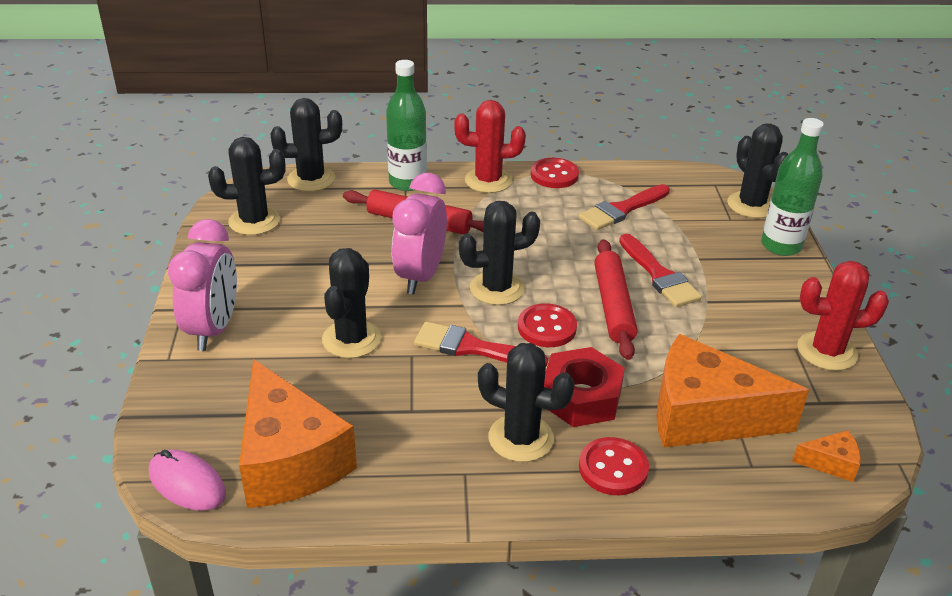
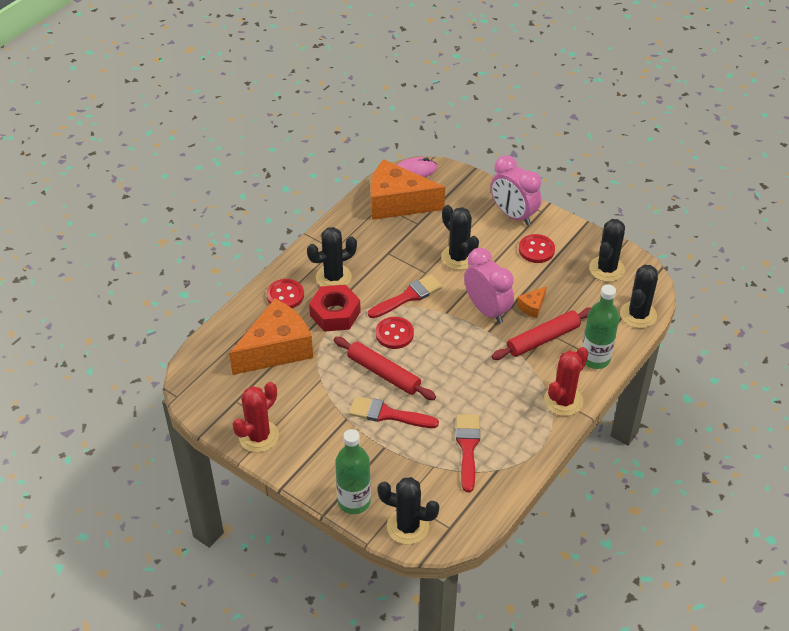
camera: 130 degrees right, 10 degrees up
black cactus [459,201,540,305] -> none
red button [531,158,579,188] -> red button moved to [519,234,555,263]
orange cheese [792,430,861,482] -> orange cheese moved to [517,286,547,318]

